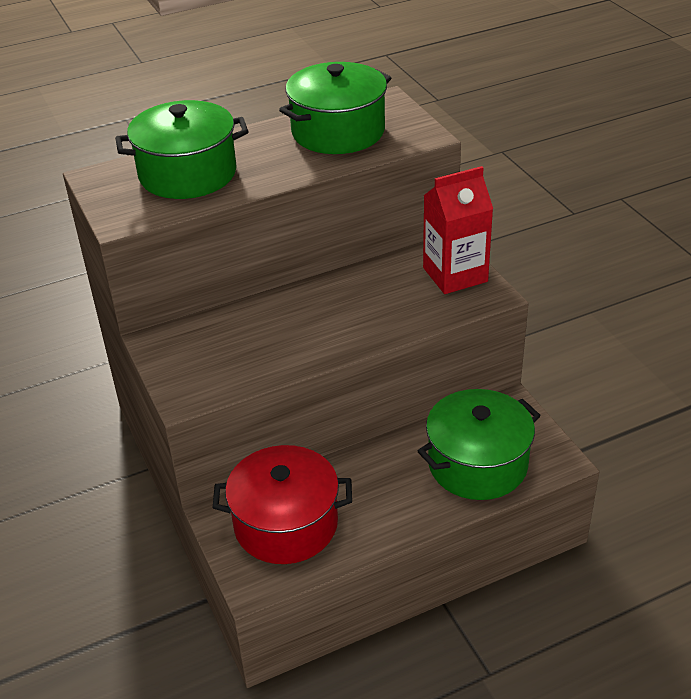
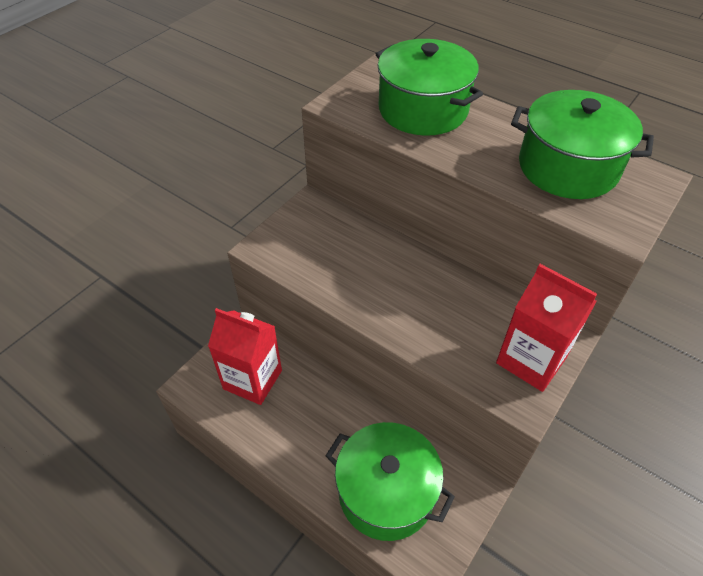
camera: 60 degrees right, 10 degrees up
red pot [212,445,352,564] -> red carton [208,308,282,405]

